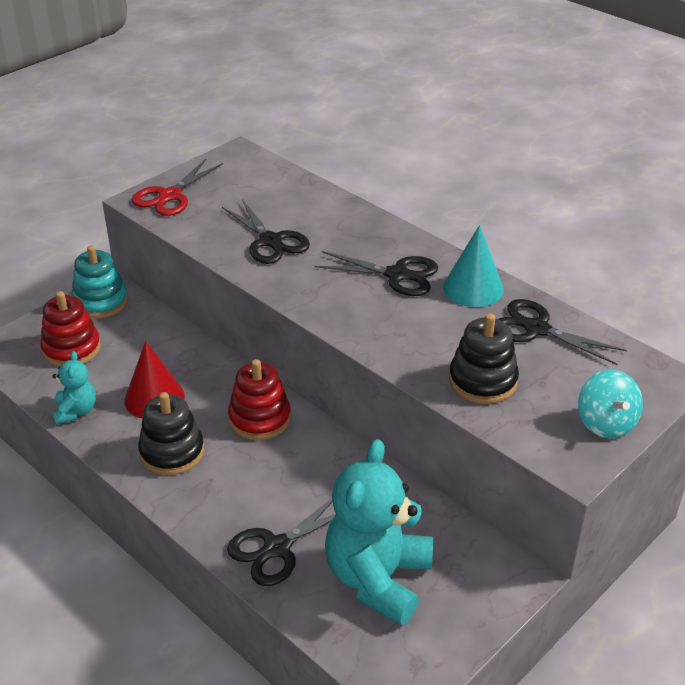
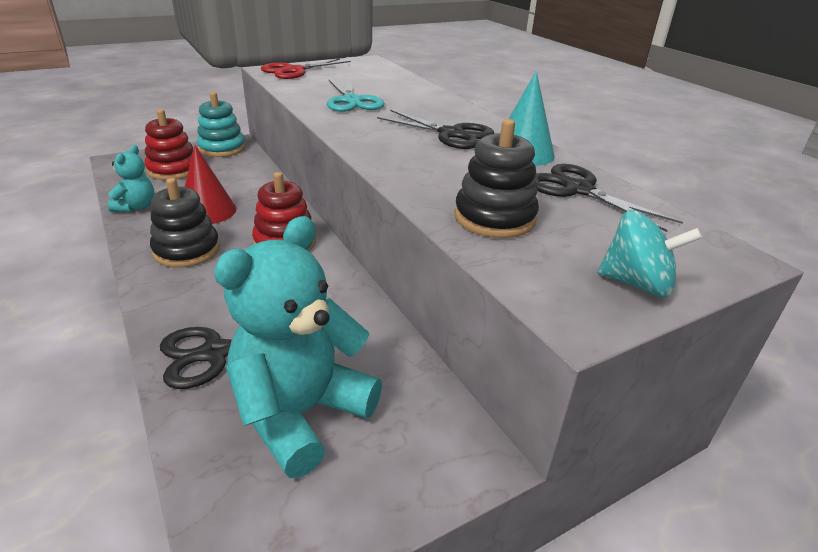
camera: 15 degrees right, 5 degrees down
black scissors [222,199,310,264] -> turquoise scissors [327,78,384,112]
turquoise spinning top [578,370,643,438] -> turquoise spinning top turned 75 degrees counterclockwise [597,210,702,298]

